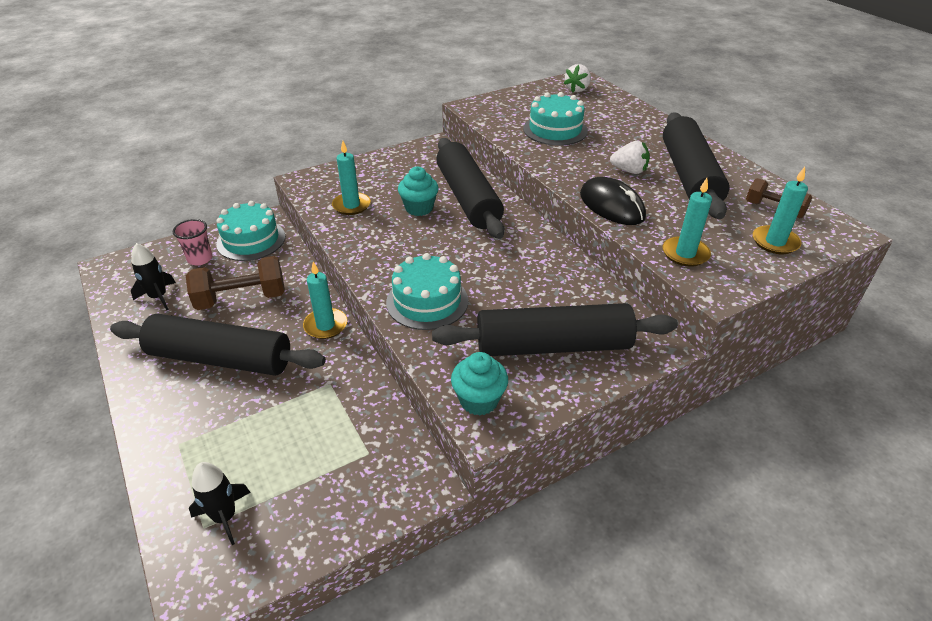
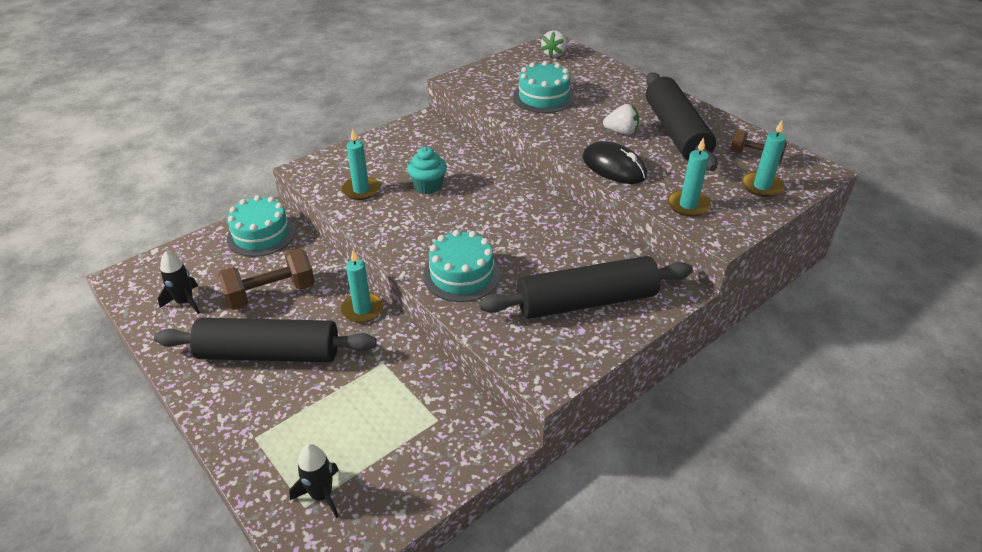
camera: 10 degrees left, 0 degrees up
pink cup [173,219,213,265] -> none
black rolling pin [436,138,505,239] -> none
turquoise cupcake [451,352,508,416] -> none

